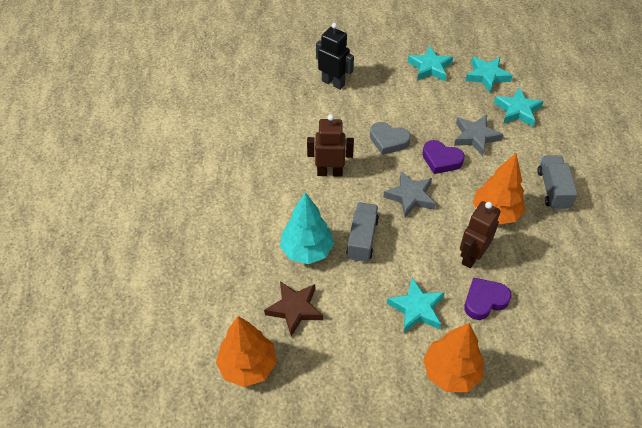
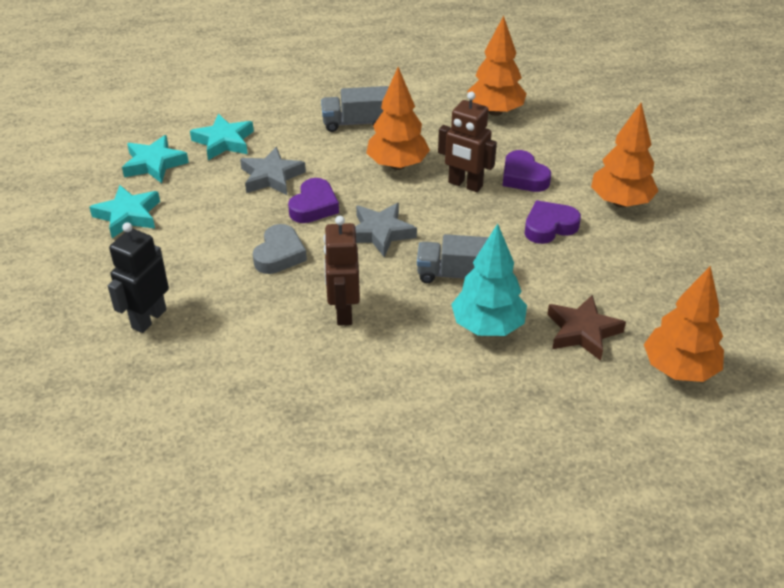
camera: 95 degrees left, 10 degrees down
turquoise star [387,278,445,332] -> purple heart [525,201,581,244]
none -> orange tree [467,16,526,116]

